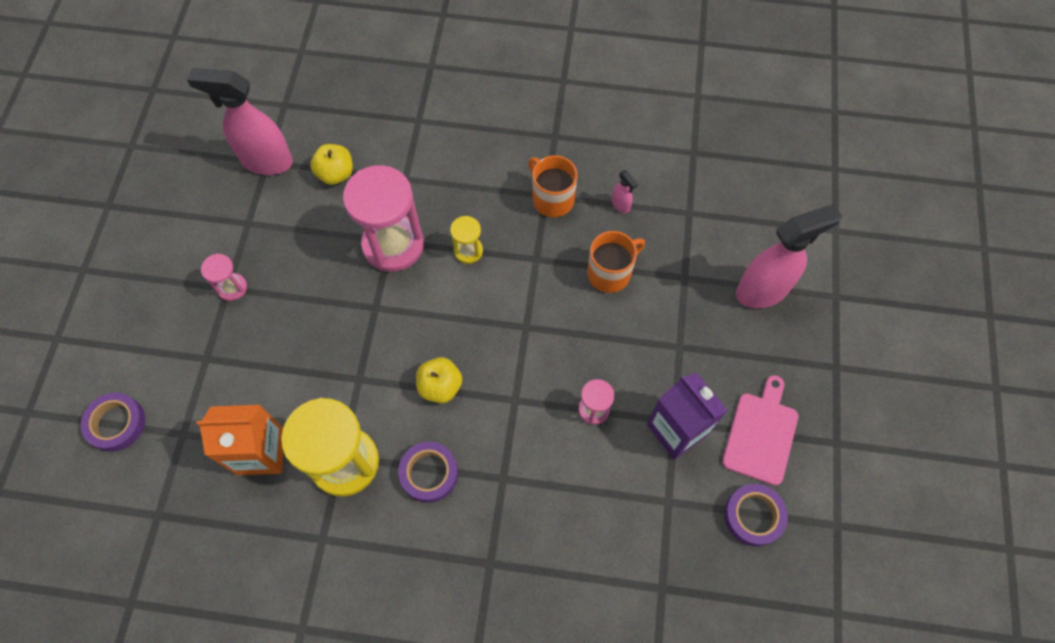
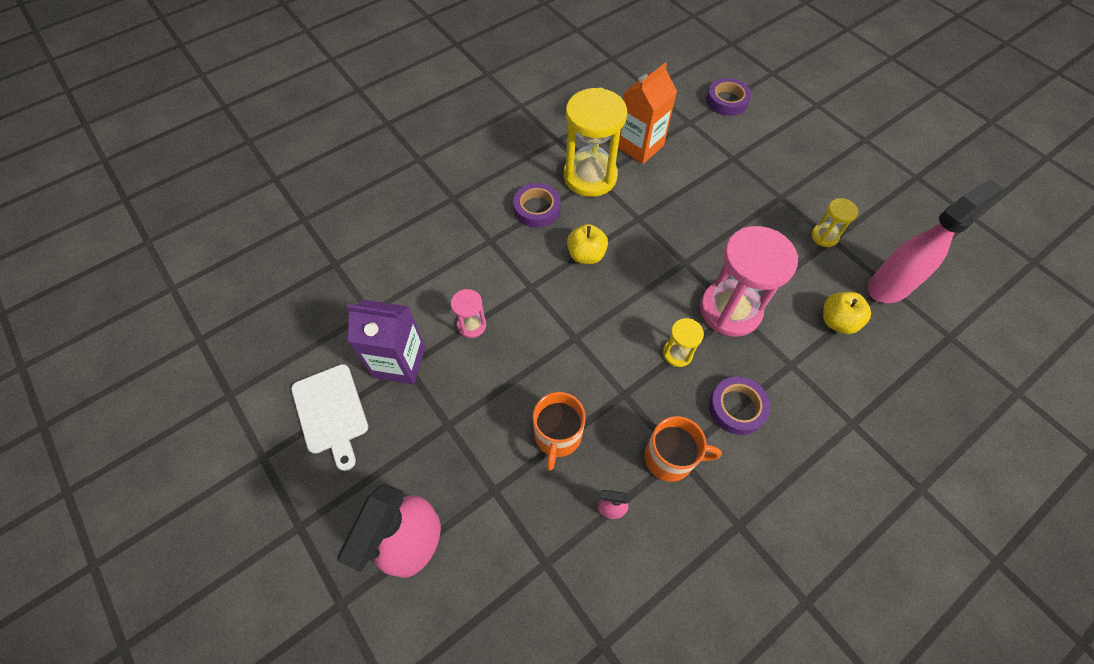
camera: 135 degrees right, 5 degrees down
pink hourglass [201,254,247,301] -> none
pink cutting board [722,375,798,486] -> white cutting board [291,364,368,471]
purple tape [724,484,788,546] -> purple tape moved to [709,376,771,435]
none -> yellow hourglass [811,198,859,247]

